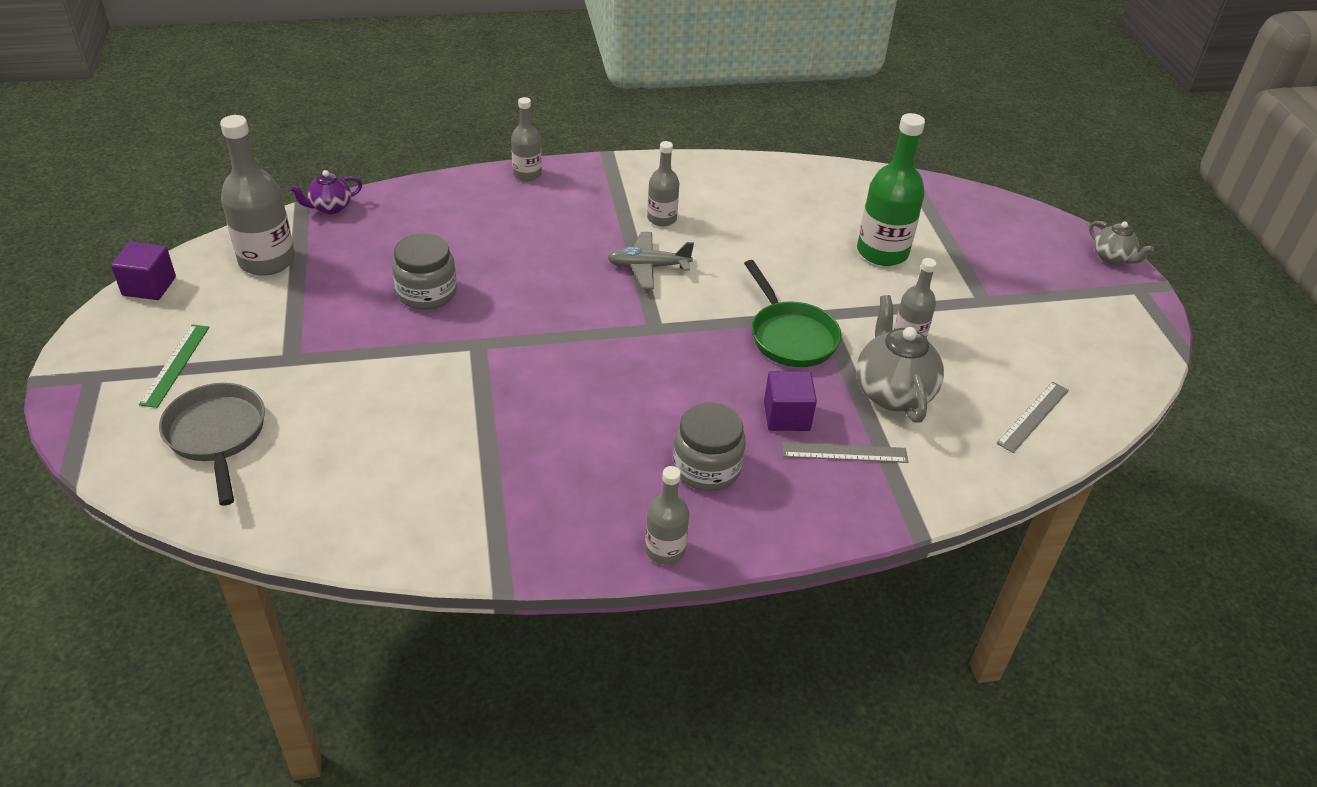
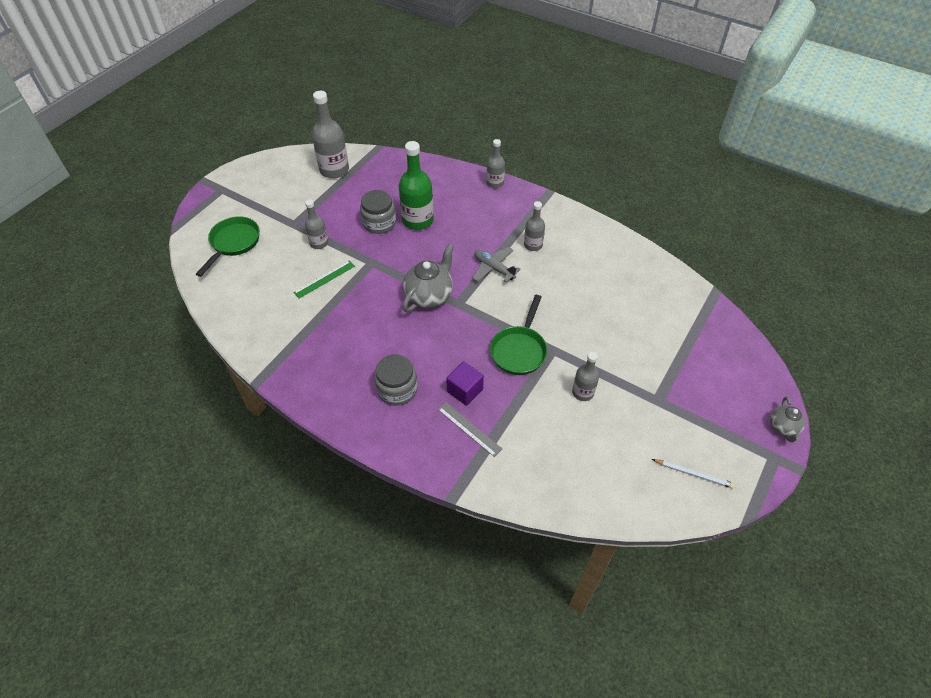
camera: 45 degrees right, 10 degrees up
purple cube [111,242,176,300] -> none
green ruler [139,324,209,408] -> green ruler moved to [293,261,355,298]
grey pan [159,383,265,506] -> green pan [196,216,260,277]
purple teapot [289,170,362,214] -> none
grey bottle [645,466,689,564] -> grey bottle moved to [305,199,329,249]
grey teapot [856,295,944,423] -> grey teapot moved to [402,244,454,312]
green bottle [857,113,925,266] -> green bottle moved to [399,141,434,230]
grey ruler [996,382,1069,453] -> none
none -> white pencil [652,459,735,489]

